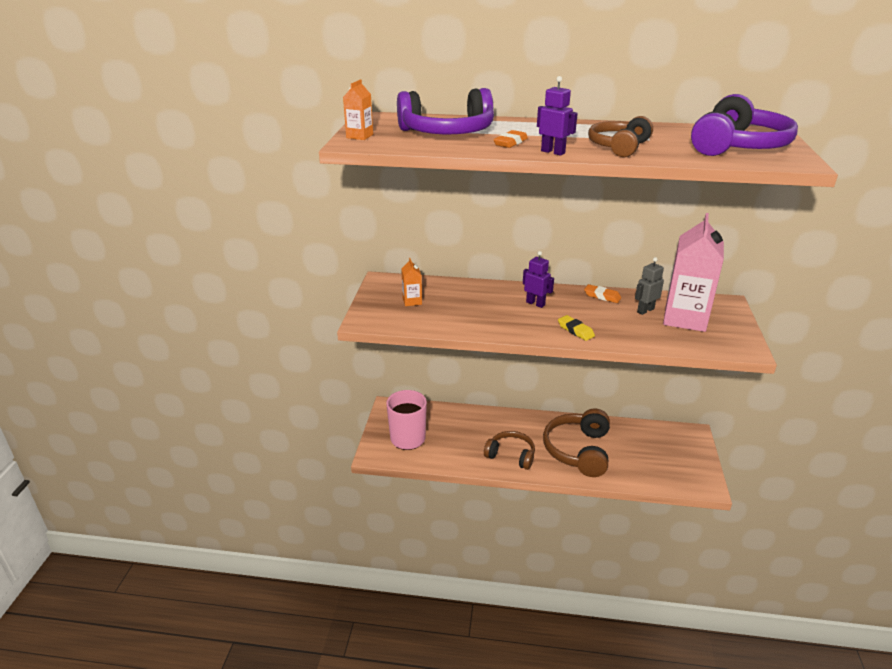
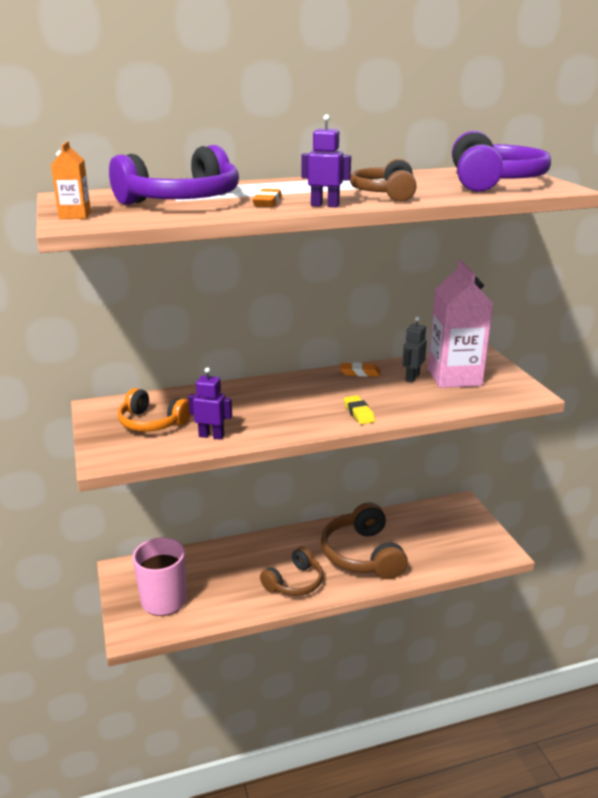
camera: 25 degrees left, 5 degrees down
orange carton [401,258,422,306] -> orange headphones [118,388,191,432]
brown headphones [484,431,535,470] -> brown headphones turned 135 degrees clockwise [260,547,323,596]
purple robot [523,251,554,308] -> purple robot moved to [188,367,232,440]
yellow eraser [558,315,595,341] -> yellow eraser turned 45 degrees clockwise [344,395,375,424]

